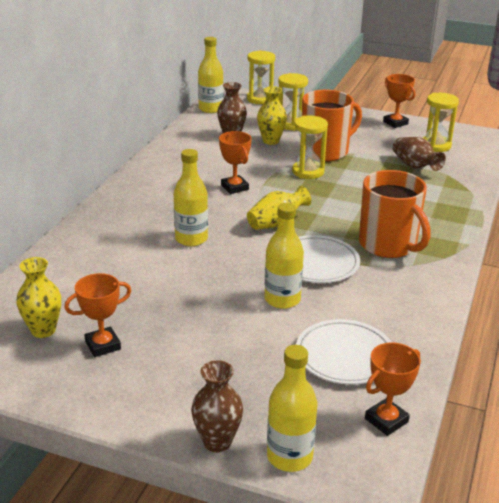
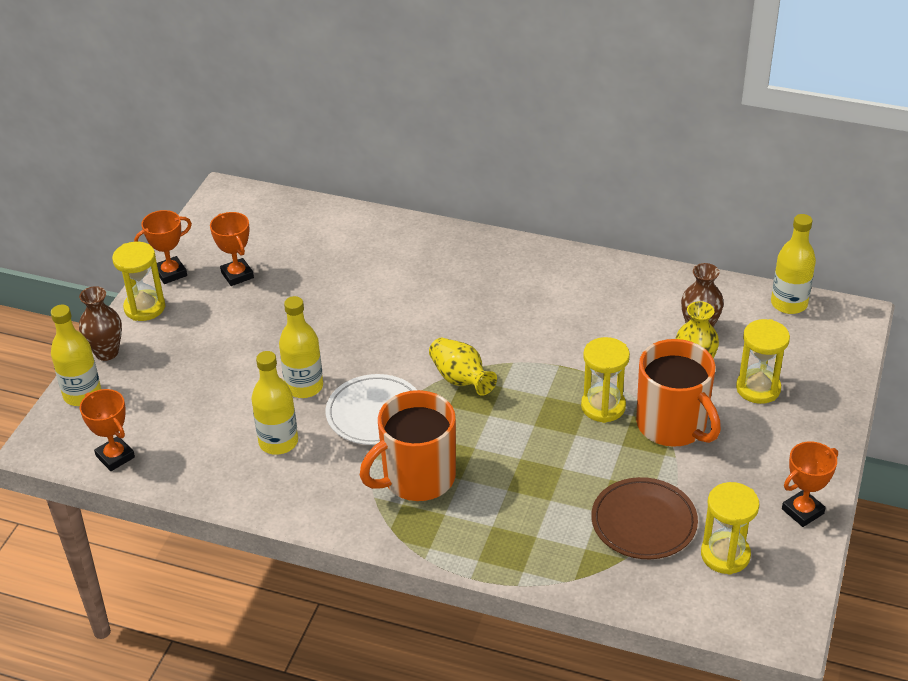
camera: 90 degrees right, 10 degrees up
yellow vase [16,257,61,338] -> none
yellow bottle [174,149,208,246] -> yellow bottle moved to [251,351,298,455]
orange trophy [219,131,252,194] -> orange trophy moved to [134,210,192,284]
yellow hourglass [247,50,275,104] -> yellow hourglass moved to [112,242,165,321]
white plate [296,319,391,385] -> none
brown vase [393,137,446,171] -> brown plate [591,477,698,559]

